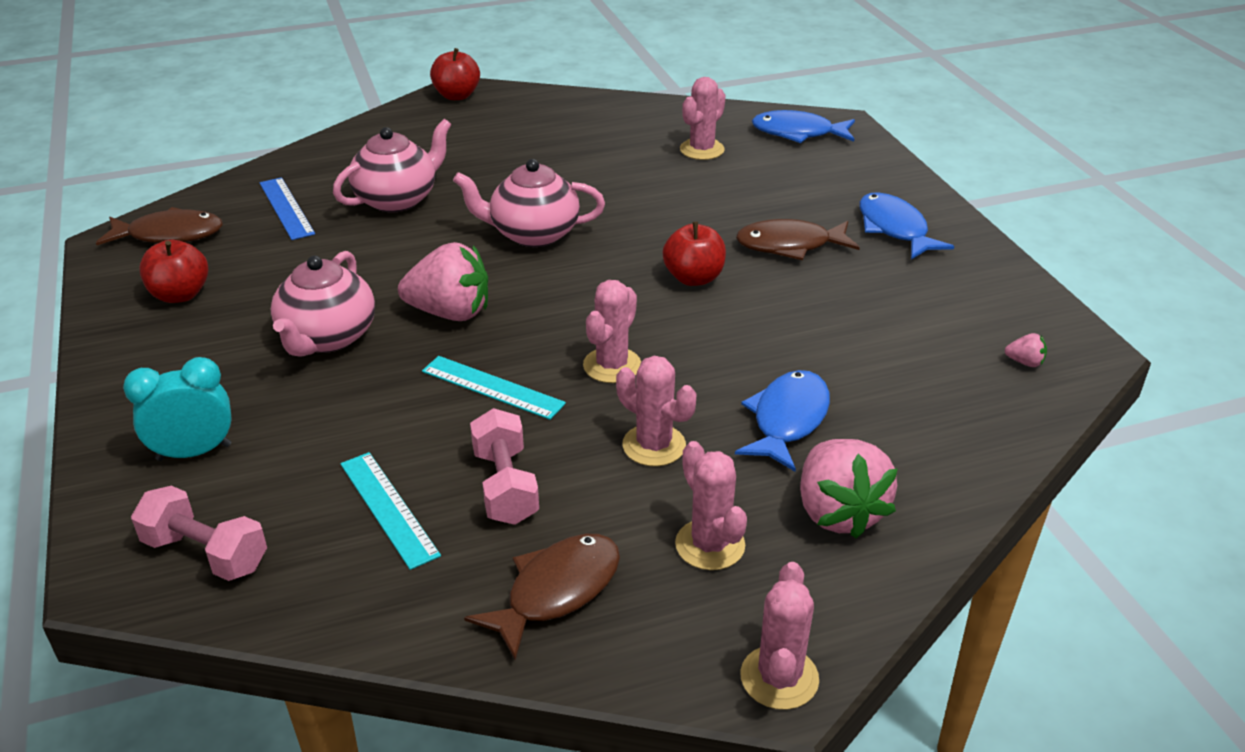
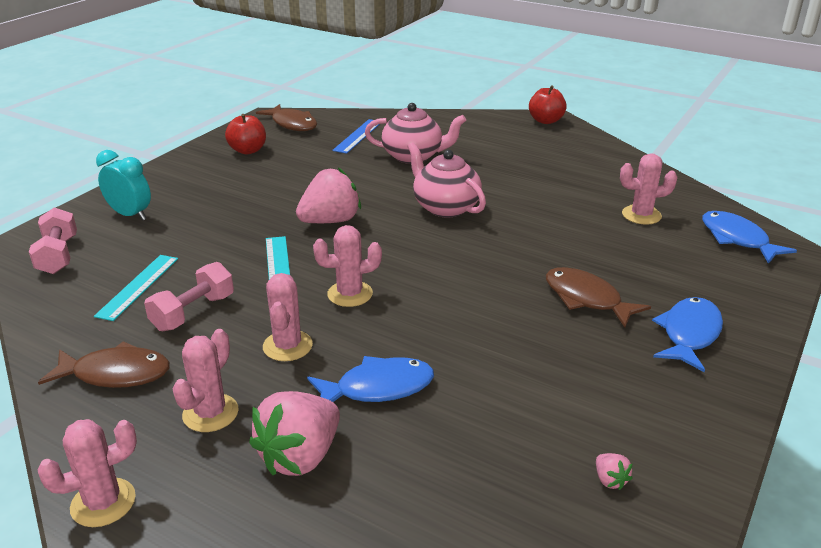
camera: 50 degrees right, 5 degrees down
pink teapot [271,251,375,357] -> none
pink strawberry [398,242,488,321] -> pink strawberry turned 90 degrees counterclockwise [296,168,361,223]
red apple [663,222,726,286] -> none

